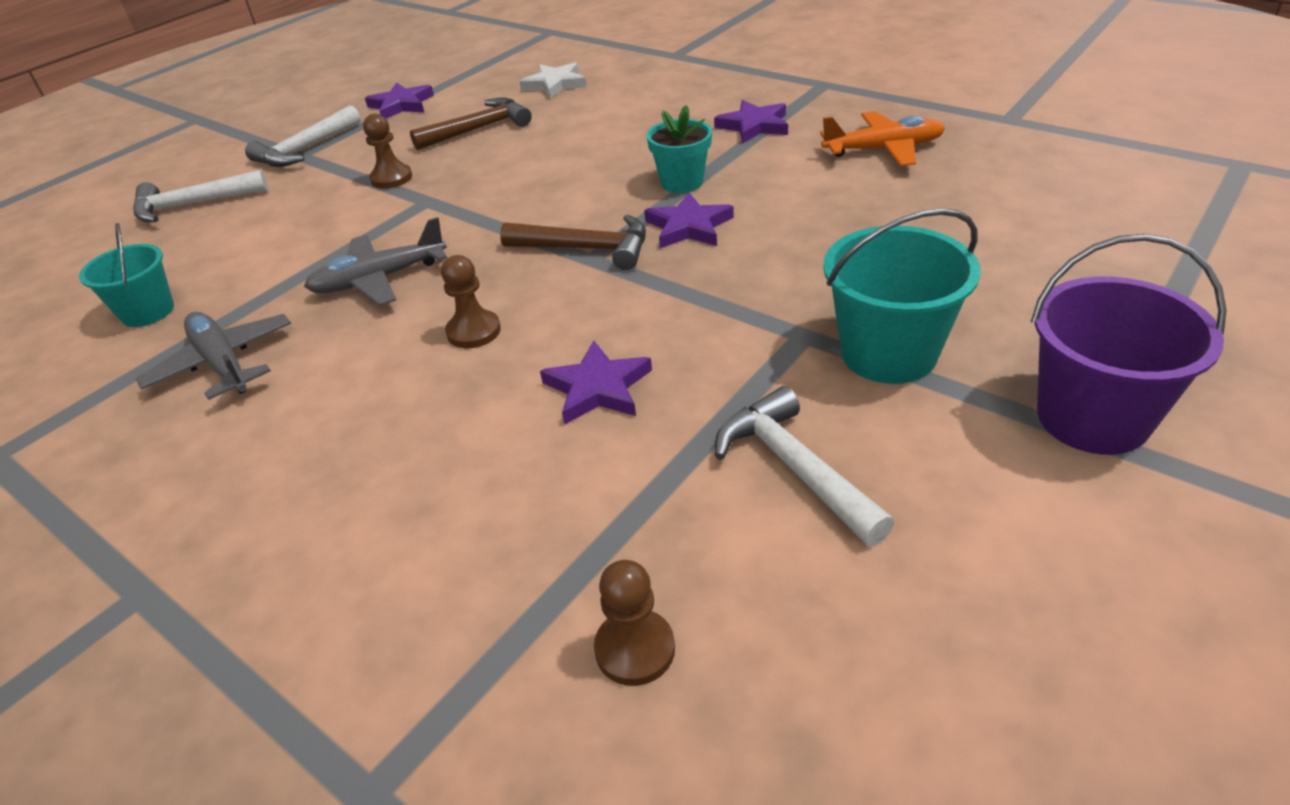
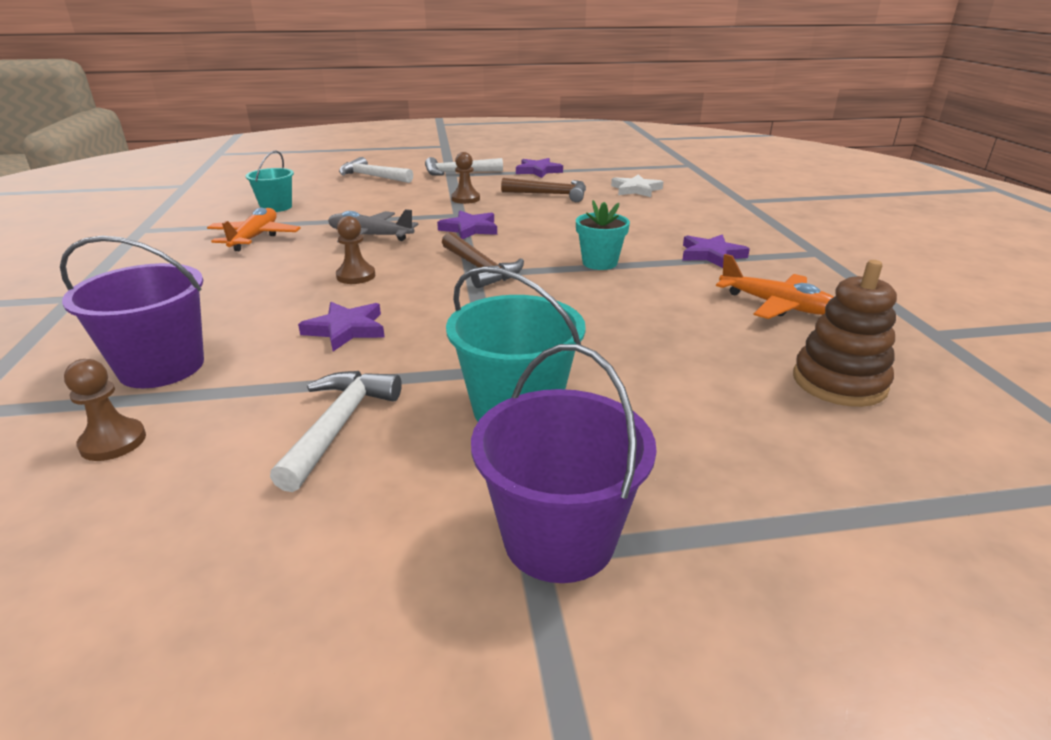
camera: 40 degrees right, 10 degrees down
grey plane [135,312,291,400] -> orange plane [207,208,301,251]
purple star [644,193,734,248] -> purple star moved to [437,211,497,239]
none -> purple bucket [60,236,204,388]
none -> brown stacking toy [793,260,897,407]

